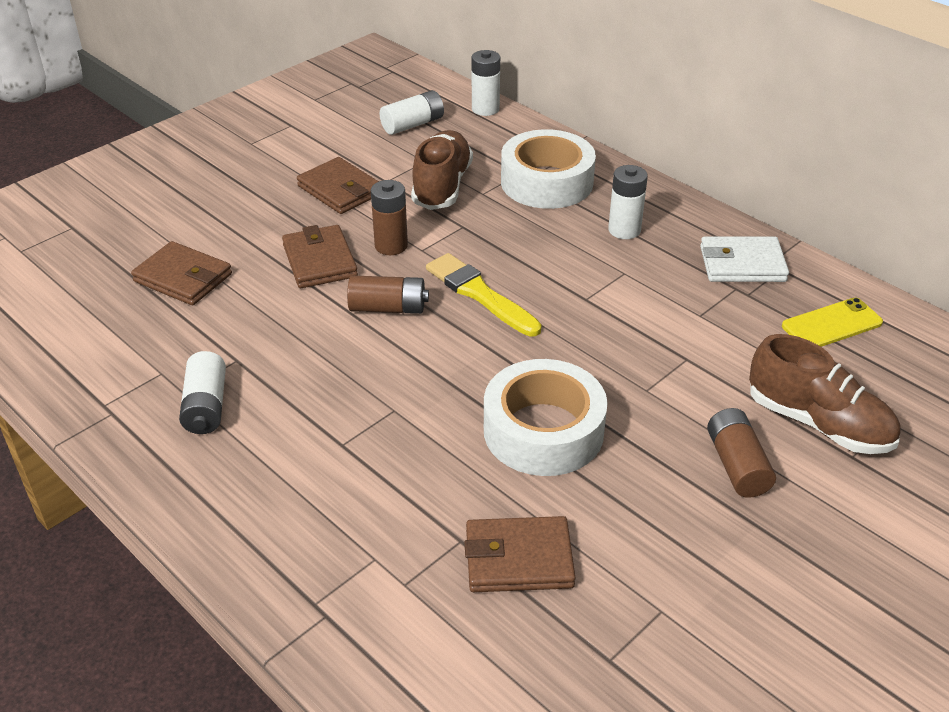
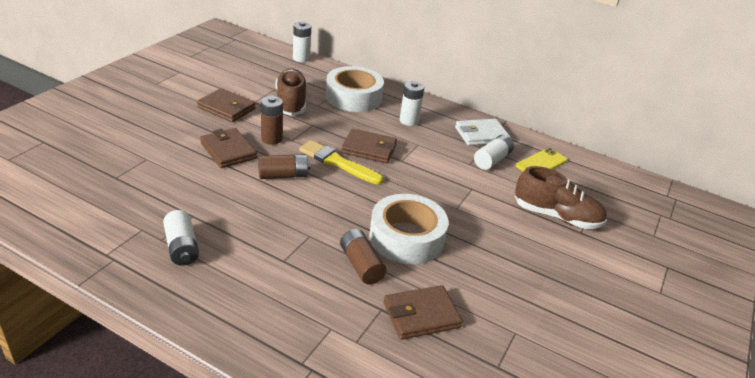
camera: 20 degrees left, 5 degrees down
brown wallet [131,241,232,305] -> brown wallet moved to [341,128,397,163]
white battery [380,90,444,135] -> white battery moved to [474,135,514,170]
brown battery [707,408,776,498] -> brown battery moved to [340,229,387,285]

